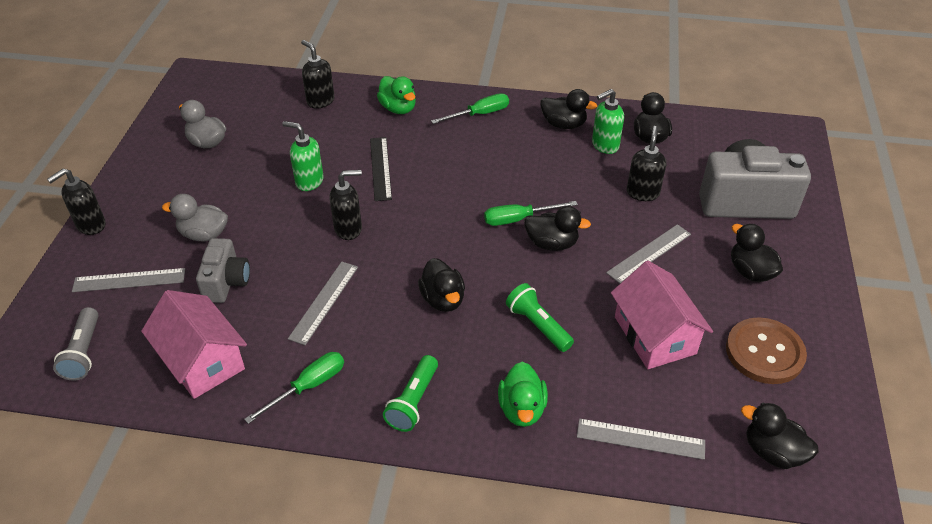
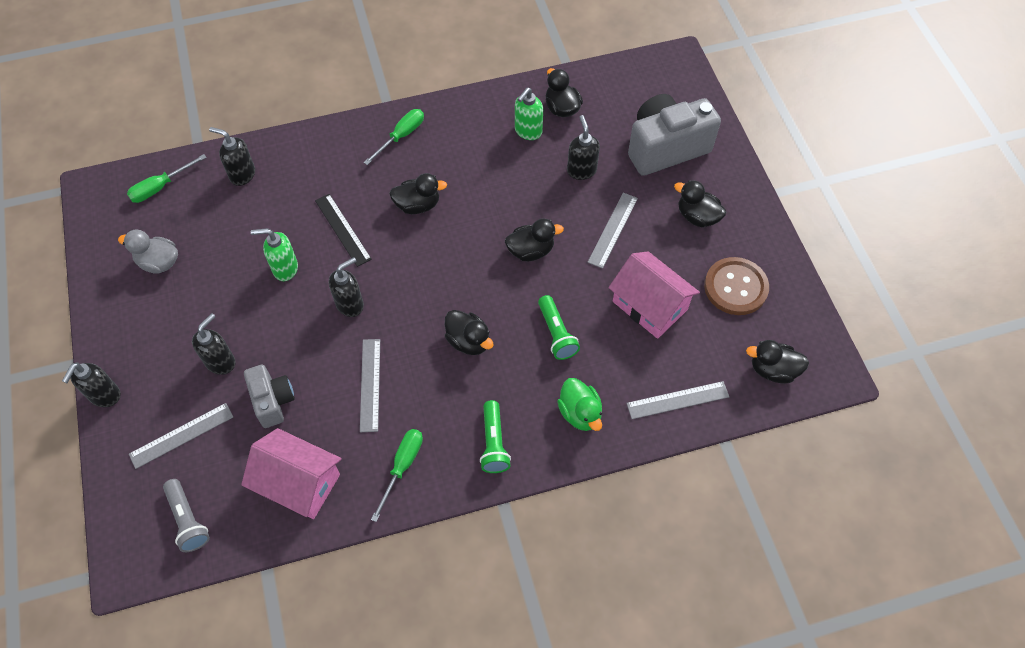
camera: 25 degrees left, 15 degrees up
grey duck [162,194,228,241] -> black soap dispenser [192,313,235,375]
green duck [377,76,416,114] -> none
green screwdriver [484,201,578,226] -> green screwdriver moved to [127,154,207,203]
green flashlight [506,283,574,352] -> green flashlight turned 135 degrees counterclockwise [538,295,580,360]
black duck [540,89,597,129] -> black duck moved to [389,173,447,214]

